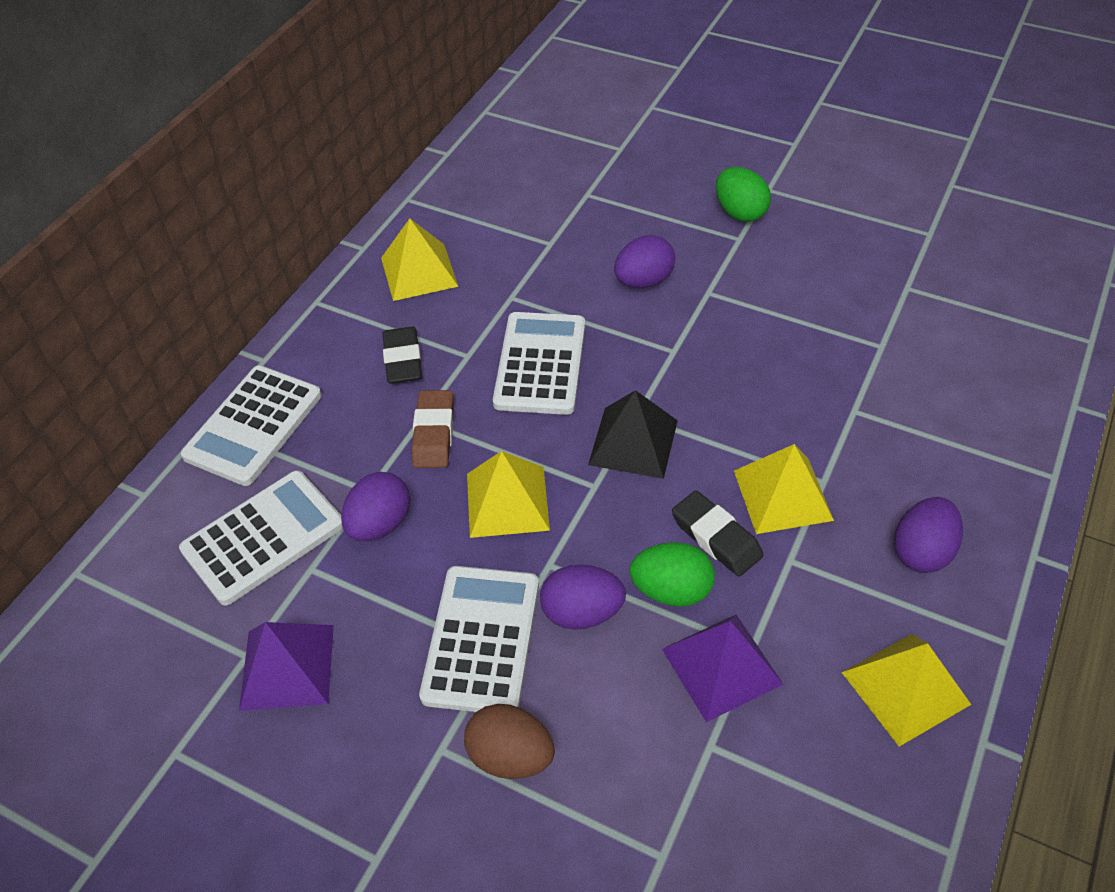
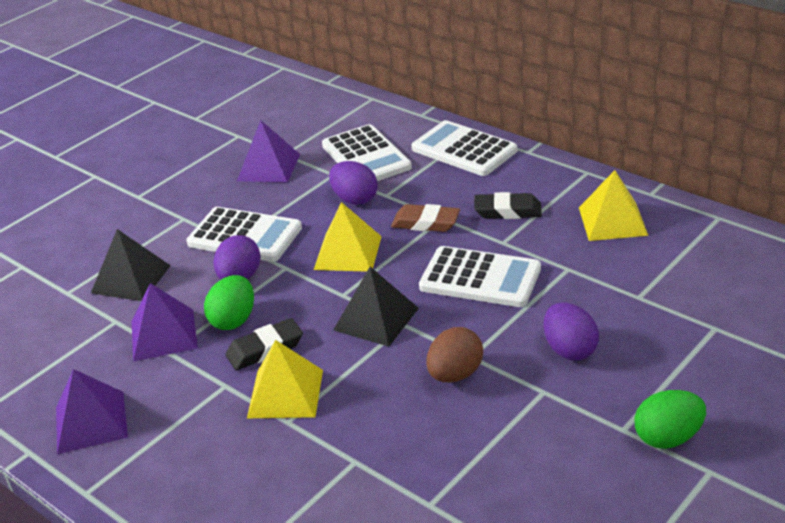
camera: 105 degrees right, 15 degrees down
brown egg [464,704,555,779] -> brown egg moved to [426,327,483,382]
yellow pyramid [842,634,971,746] -> purple pyramid [56,369,128,454]
purple egg [894,497,963,573] -> none
none -> black pyramid [91,229,171,301]

